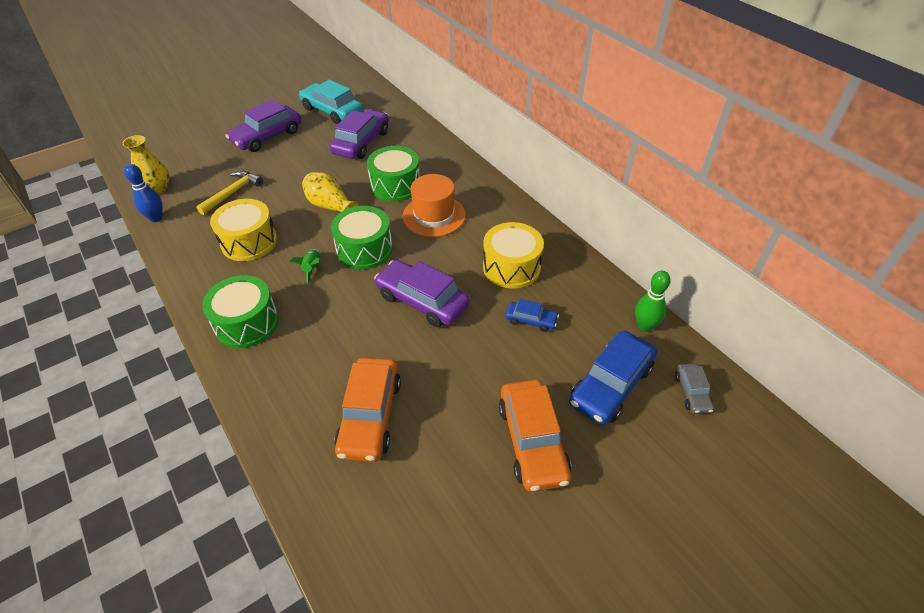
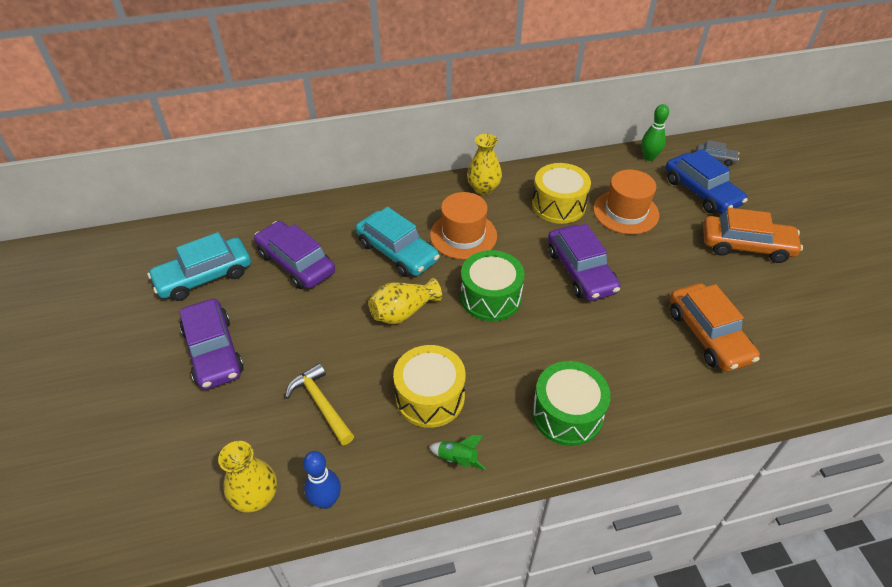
camera: 70 degrees left, 0 degrees up
green rocket [289,249,320,285] -> green rocket moved to [429,435,486,470]
orange car [334,357,401,462] -> orange car turned 45 degrees clockwise [670,283,760,372]
green drum [367,146,420,202] -> turquoise car [356,207,440,277]
purple car [374,260,470,327] -> purple car turned 75 degrees counterclockwise [548,224,621,301]
blue car [506,299,559,332] -> orange hat [593,170,659,234]
none -> yellow vase [467,134,502,195]

